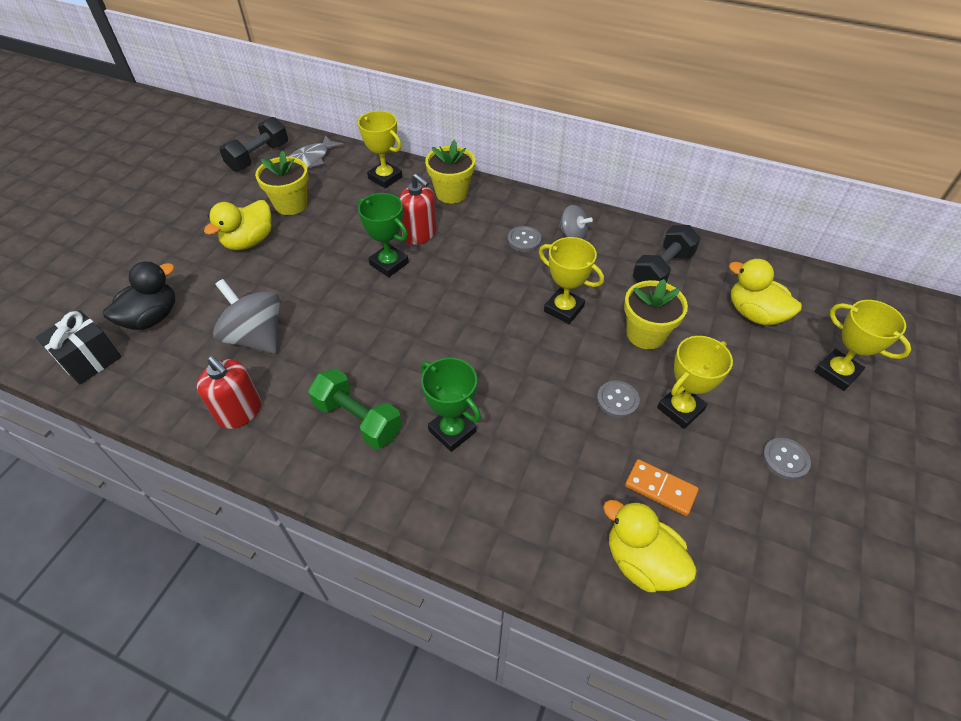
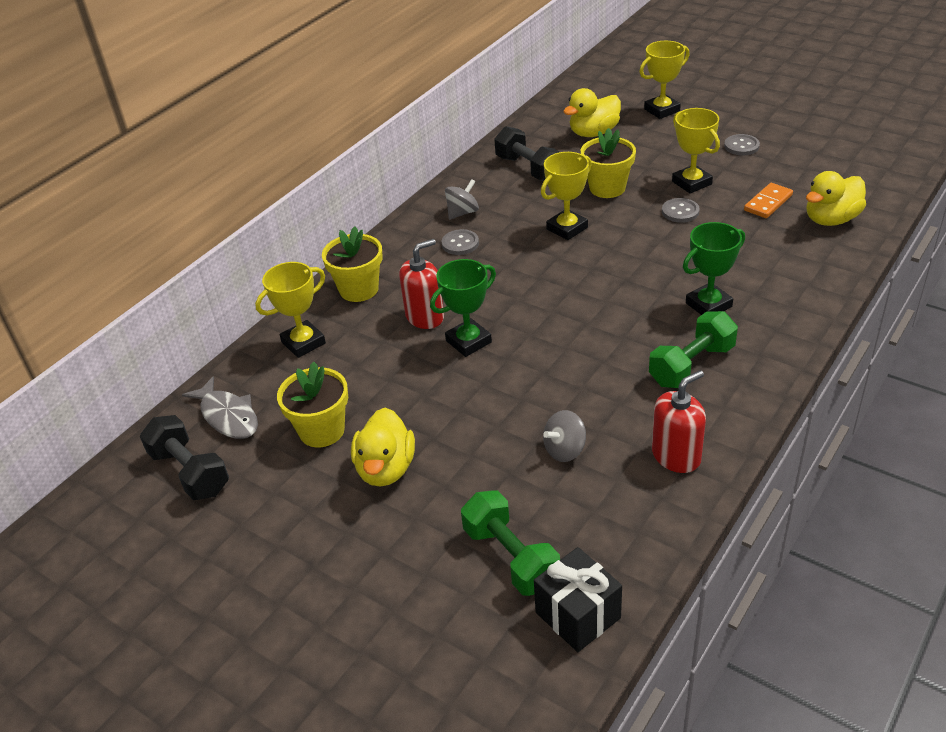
camera: 75 degrees left, 10 degrees down
black duck [103,261,175,330] -> green dumbbell [461,490,560,596]
yellow duck [204,200,271,250] -> yellow duck turned 45 degrees clockwise [351,408,415,486]
grey spinning top [213,279,280,354] -> grey spinning top [543,410,586,462], size x0.57

